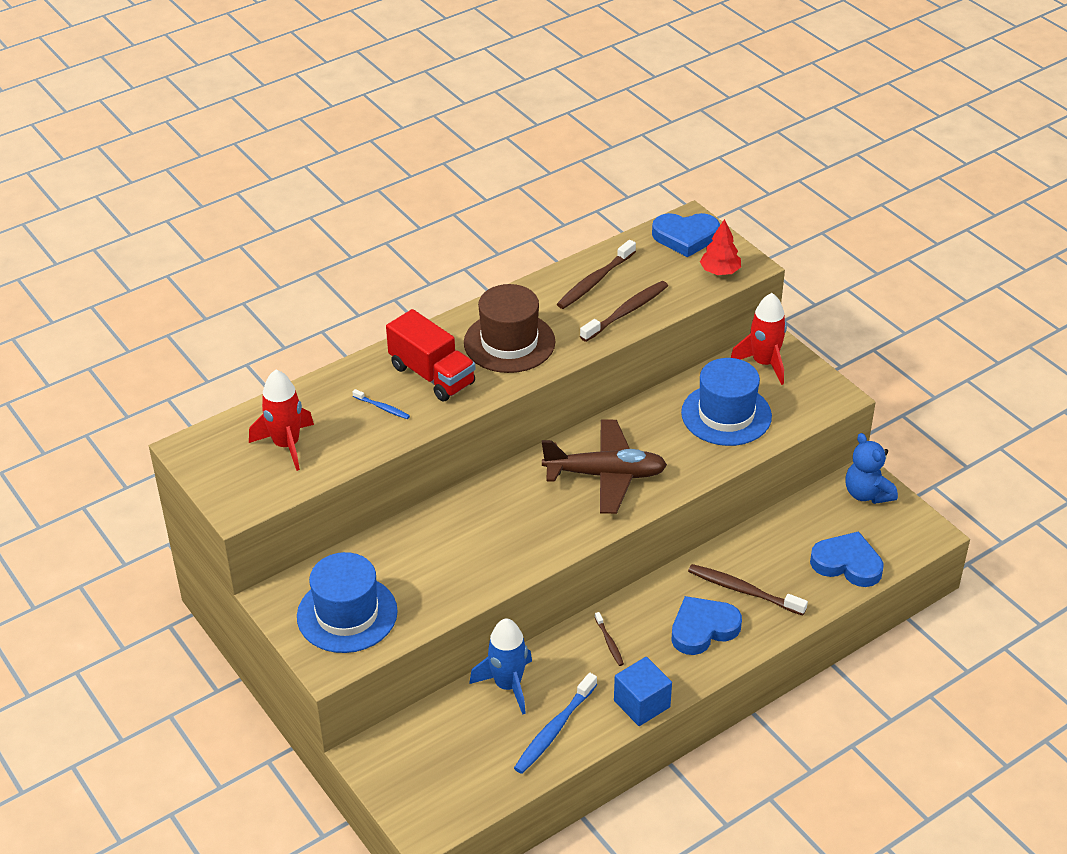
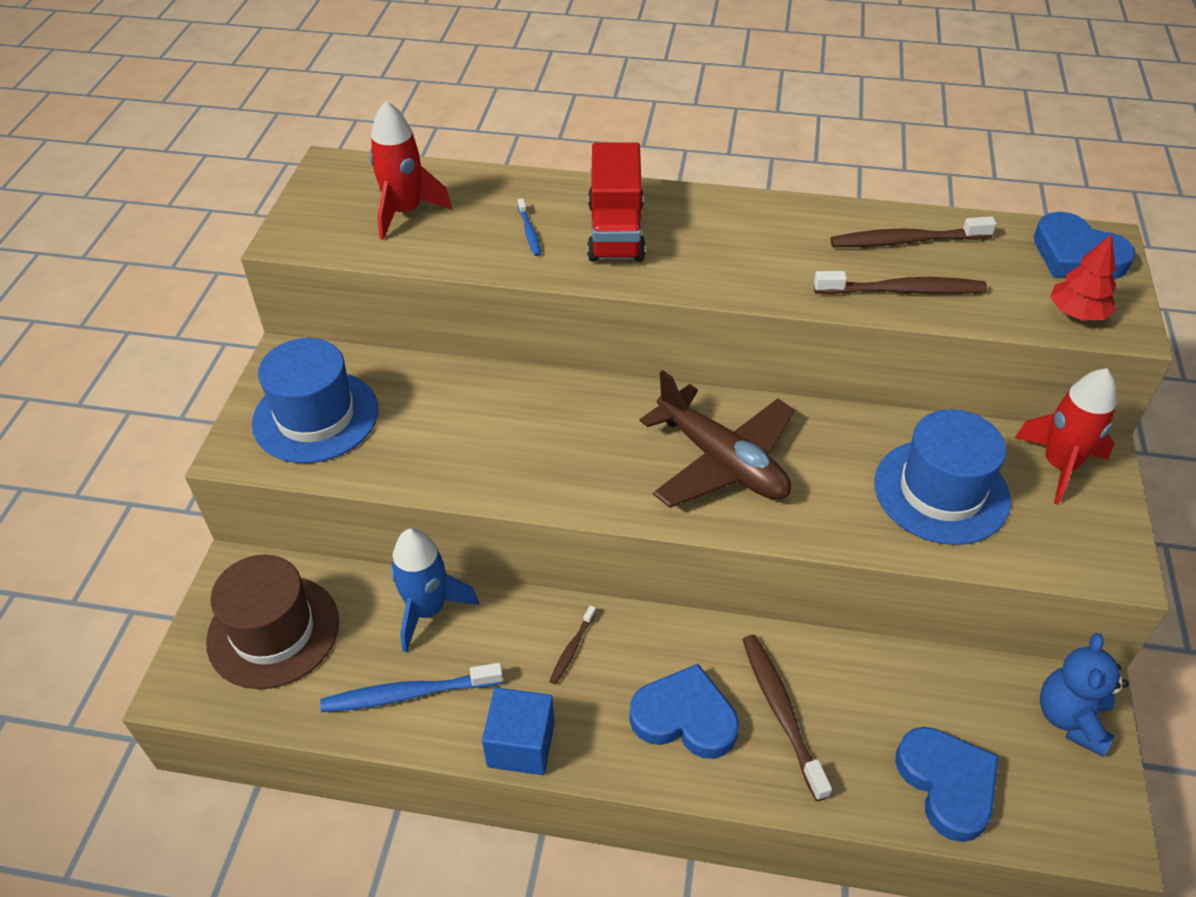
camera: 45 degrees right, 5 degrees up
brown hat [464,284,555,373] -> brown hat moved to [206,554,339,689]

